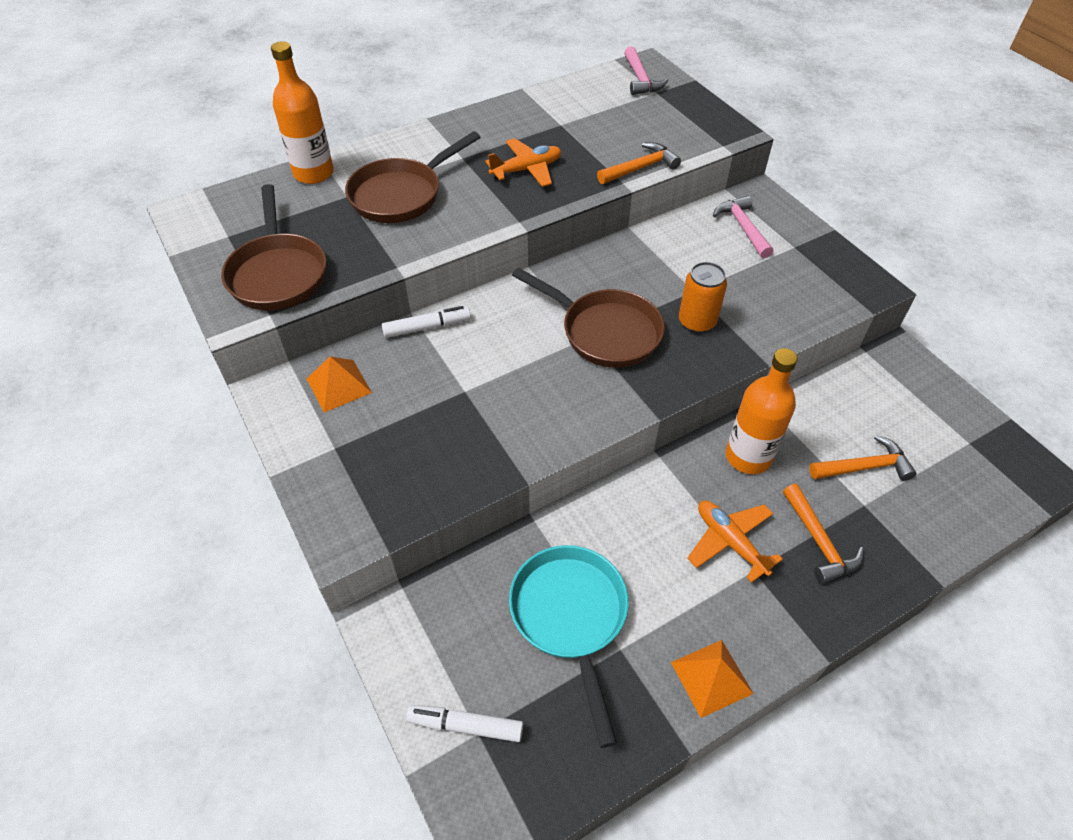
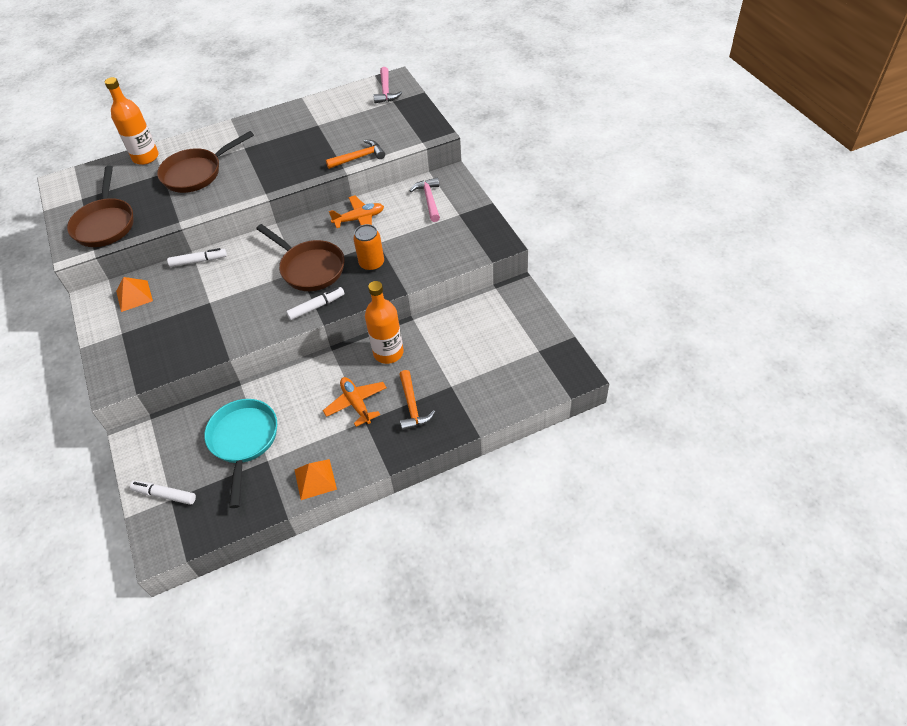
camera: 10 degrees right, 0 degrees up
orange plane [486,138,561,187] -> orange plane moved to [329,195,384,228]
orange hammer [809,435,917,481] -> none
none -> white marker [286,287,344,320]

